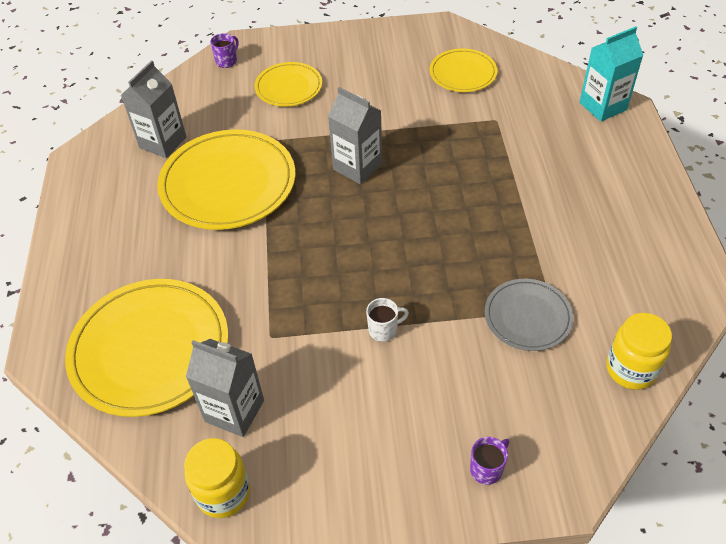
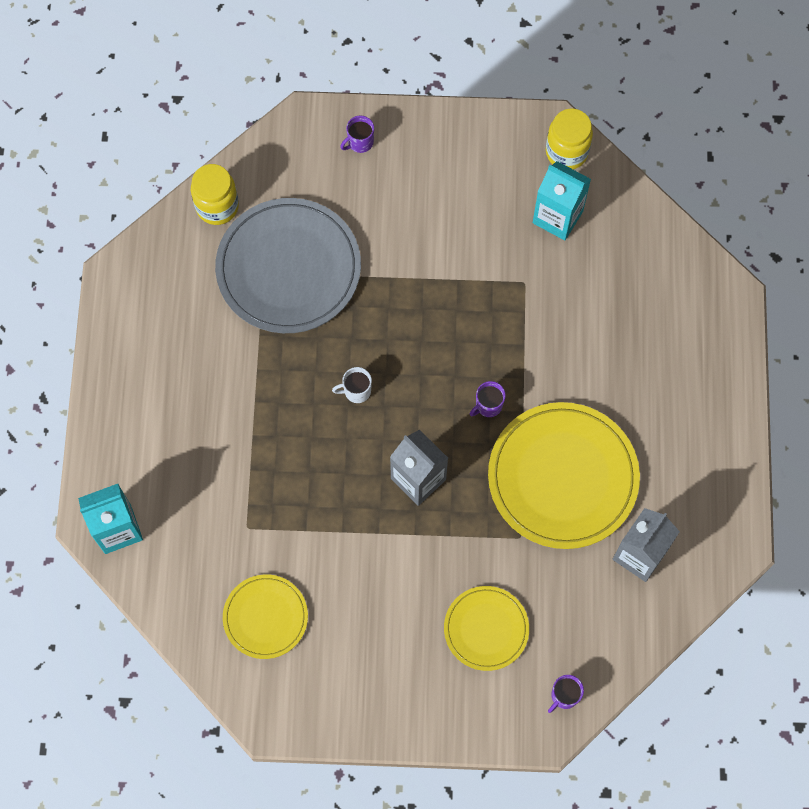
camera: 175 degrees left, 20 degrees up
yellow plate [65,279,228,417] -> none
grey carton [186,339,264,437] -> turquoise carton [533,161,591,240]
white mug [366,298,409,342] -> white mug moved to [332,367,372,403]
grey plate [485,279,573,351] -> grey plate [215,198,361,333], size x1.82
none -> purple mug [469,381,506,417]

